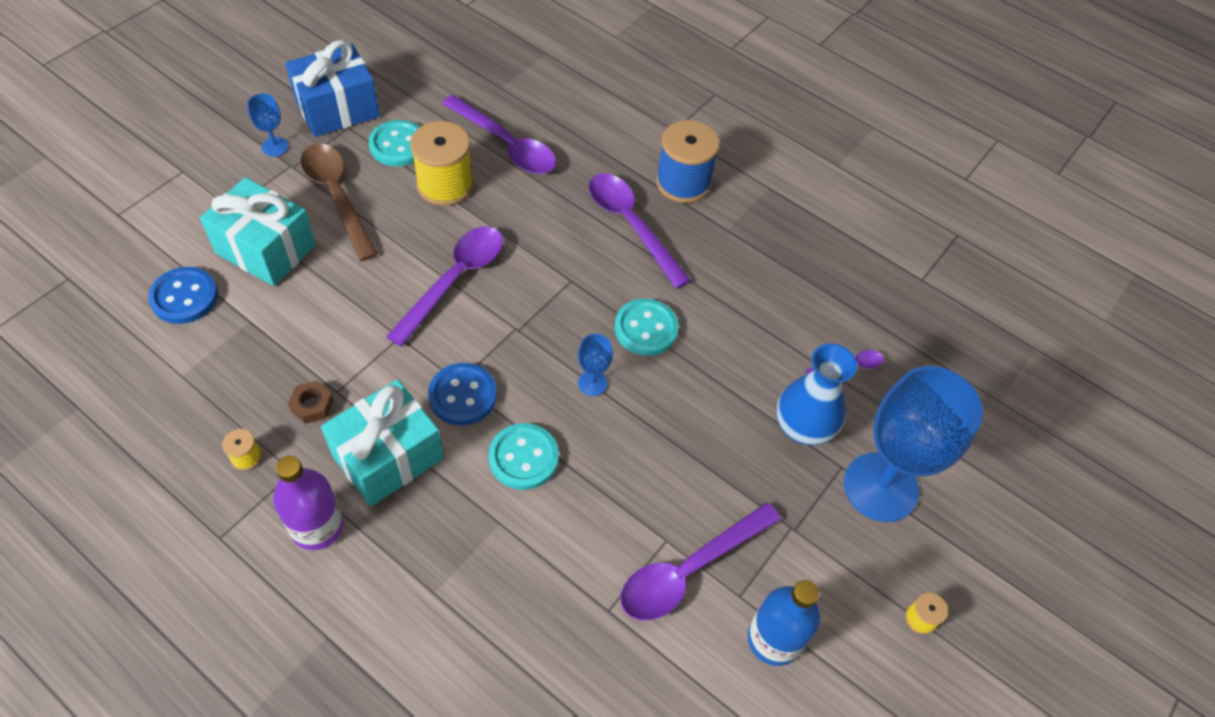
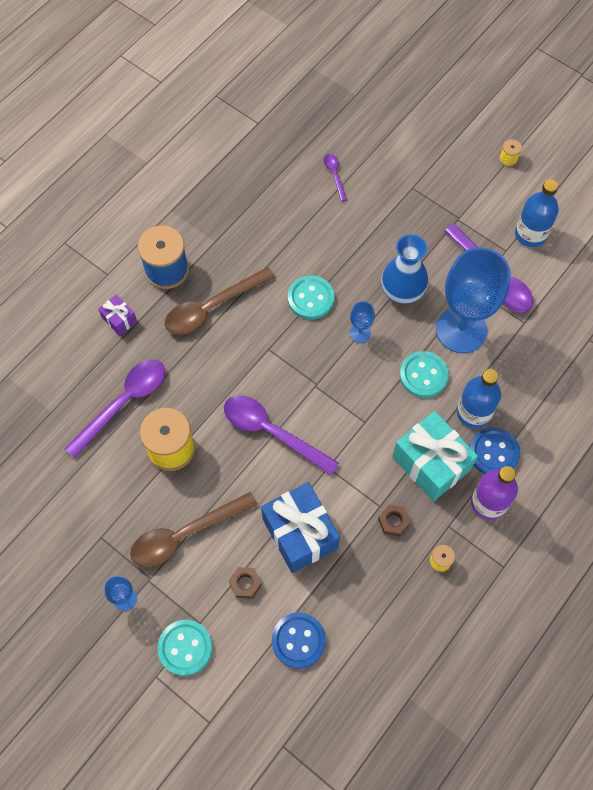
camera: 85 degrees left, 10 degrees up
turquoise gift [200,177,316,286] -> brown nut [229,567,262,599]
blue gift [285,40,380,137] -> blue gift moved to [261,482,340,573]
turquoise button [368,120,420,166] -> turquoise button moved to [157,620,212,676]
blue button [428,363,497,425] -> blue button moved to [469,427,520,474]
purple spoon [589,173,691,289] -> brown spoon [165,267,275,335]
blue vase [776,344,857,445] -> blue vase moved to [381,234,428,304]
blue goblet [844,366,983,522] -> blue goblet moved to [436,247,511,353]
none -> purple gift [98,295,137,336]
none -> blue bottle [457,369,501,428]

